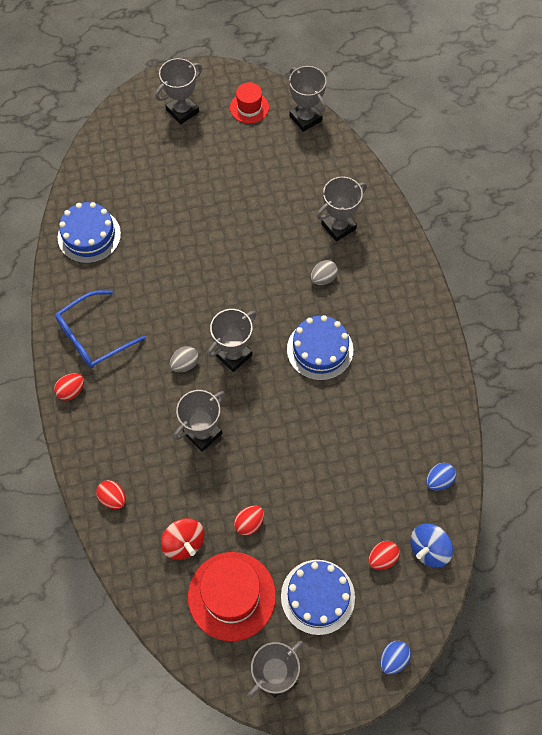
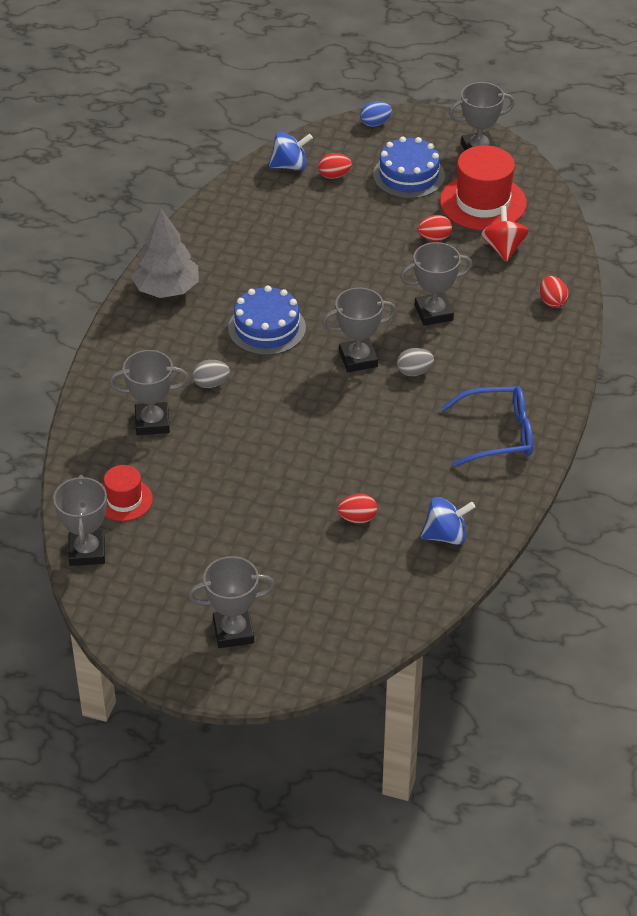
camera: 150 degrees left, 20 degrees down
red egg [54,373,84,401] -> red egg moved to [337,493,377,524]
blue cake [58,202,121,263] -> blue spinning top [421,497,475,545]
red hat [230,82,269,124] -> red hat moved to [104,465,153,521]
blue egg [426,463,456,491] -> none
none -> grey tree [131,208,199,298]

